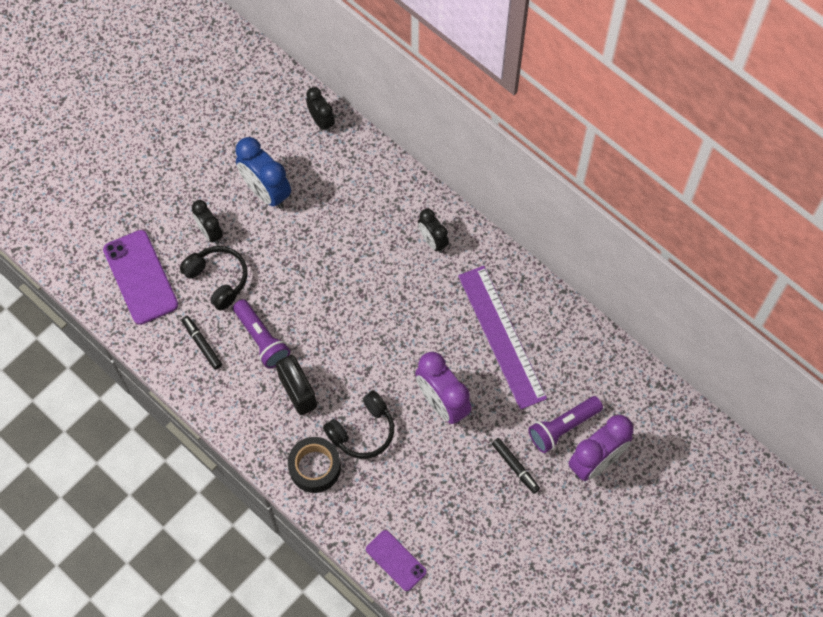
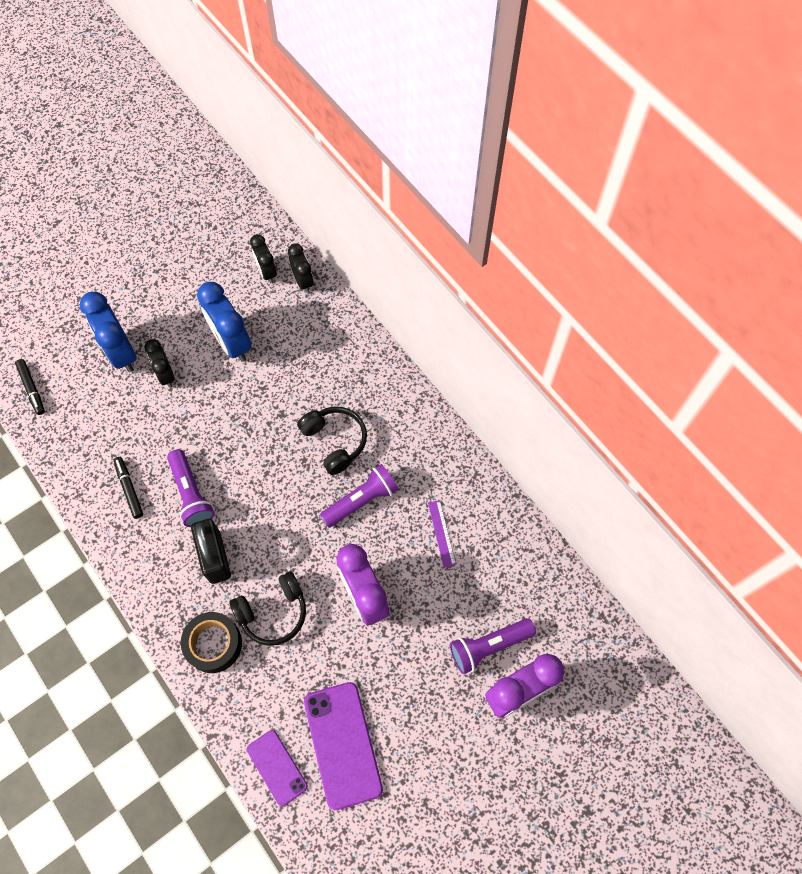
camera: 10 degrees right, 0 degrees up
purple phone [103,230,178,325] -> purple phone moved to [304,682,383,810]
black headphones [180,246,248,311] -> black headphones moved to [297,406,367,475]
black clock [418,209,449,253] -> black clock moved to [250,234,277,283]
purple ruler [458,266,547,410] -> purple ruler [428,500,456,568], size x0.41
black marker [492,438,540,494] -> black marker moved to [15,359,45,415]
none -> blue clock [80,292,137,372]
none -> purple flashlight [320,464,399,528]

